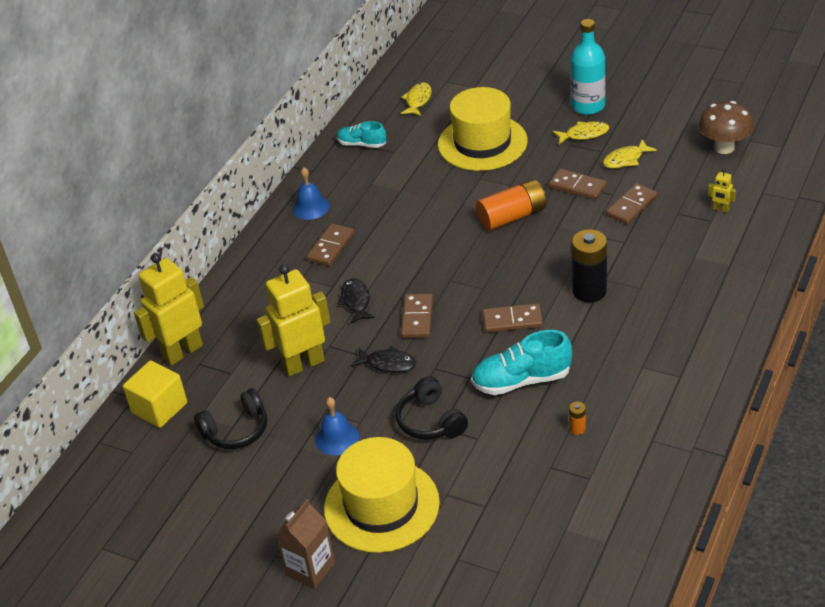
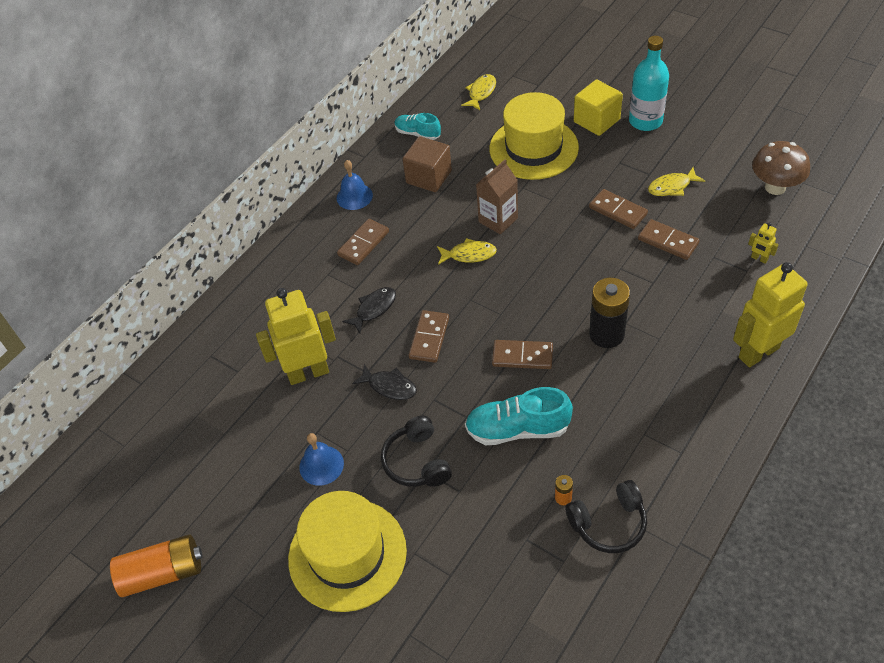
camera: 10 degrees right, 10 degrees up
yellow cube [123,360,187,428] -> yellow cube moved to [574,79,623,136]
yellow robot [134,253,204,366] -> yellow robot moved to [733,262,807,367]
black headphones [194,388,267,449] -> black headphones moved to [565,480,647,553]
brown carton [276,499,335,589] -> brown carton moved to [476,159,518,234]
black fish [337,278,375,323] -> black fish turned 45 degrees clockwise [342,287,396,333]
orange battery [476,179,546,231] -> orange battery moved to [110,534,203,597]
yellow fish [553,121,609,144] -> yellow fish moved to [437,238,497,265]
brown domino [606,183,658,224] -> brown domino turned 75 degrees clockwise [638,219,700,260]
none -> brown cube [403,136,452,192]

